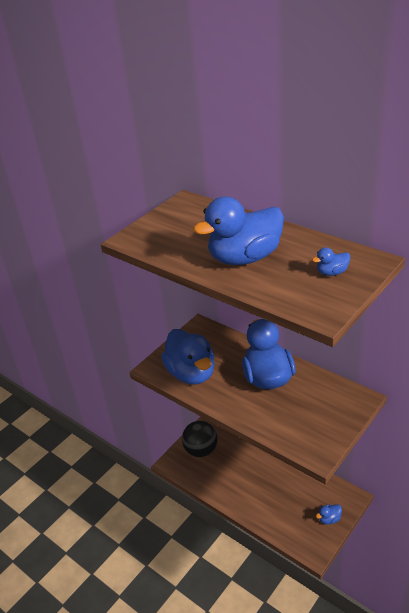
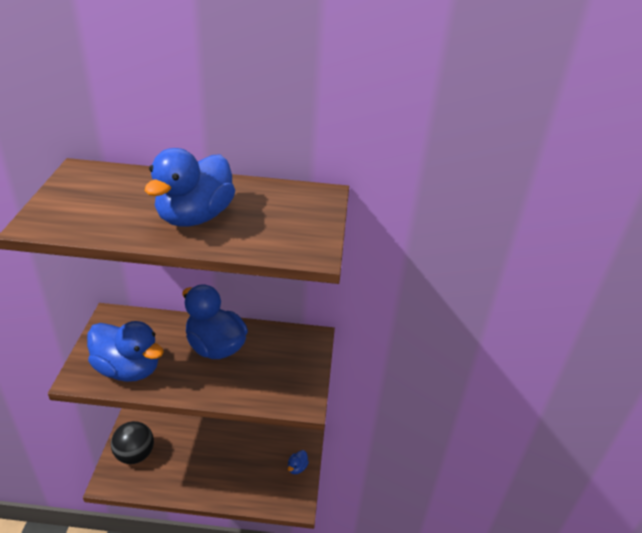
camera: 40 degrees left, 0 degrees up
blue duck [312,247,351,276] -> none

